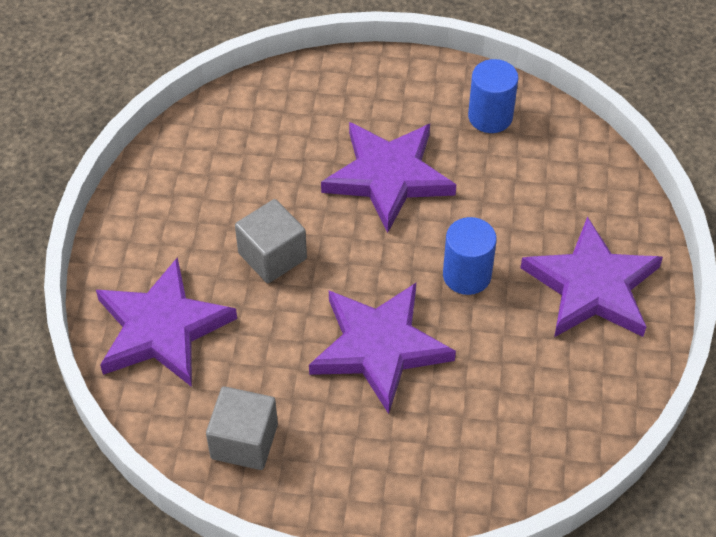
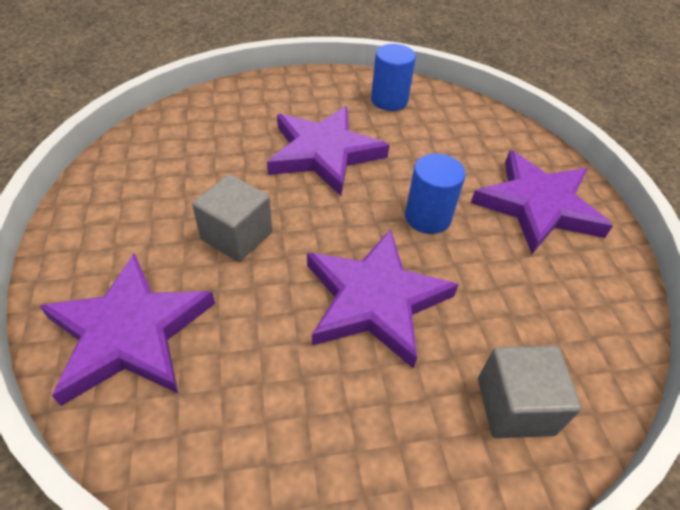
camera: 20 degrees left, 5 degrees down
grey cube [206,386,278,470] -> grey cube moved to [478,346,582,438]

